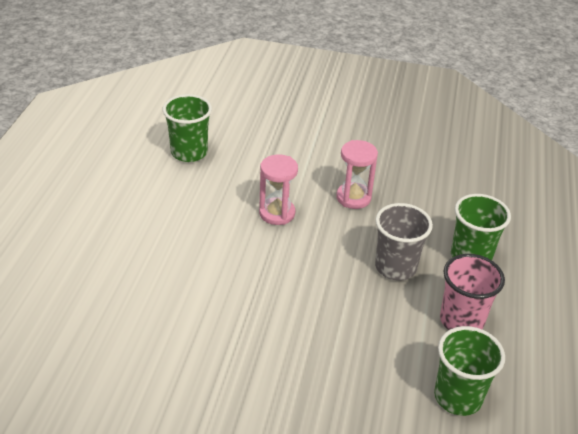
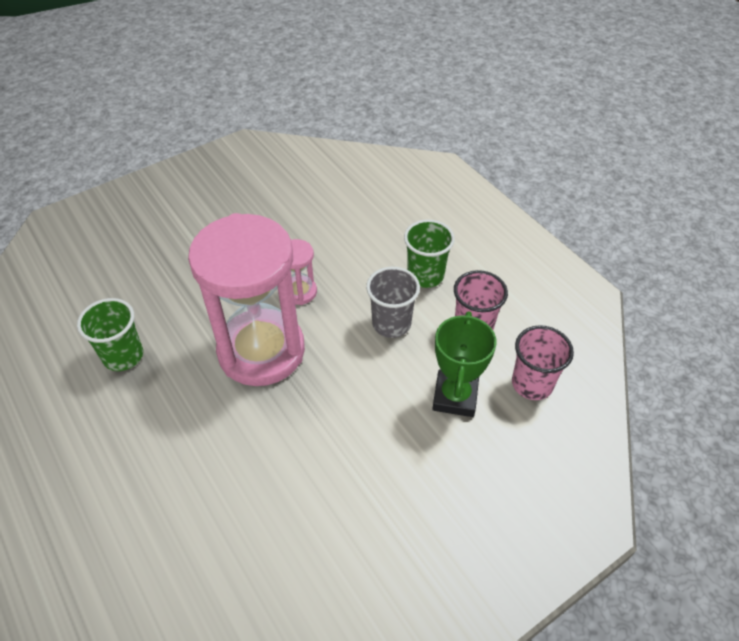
camera: 45 degrees left, 10 degrees up
pink hourglass [259,155,298,225] -> pink hourglass [188,213,305,386], size x2.36
green cup [434,326,505,416] -> pink cup [512,325,574,400]
none -> green trophy [432,311,497,417]

